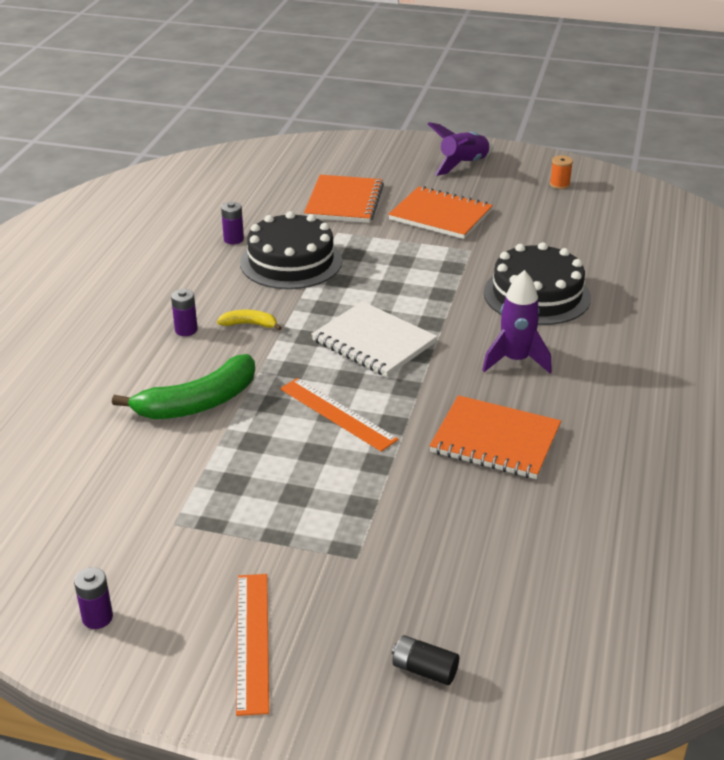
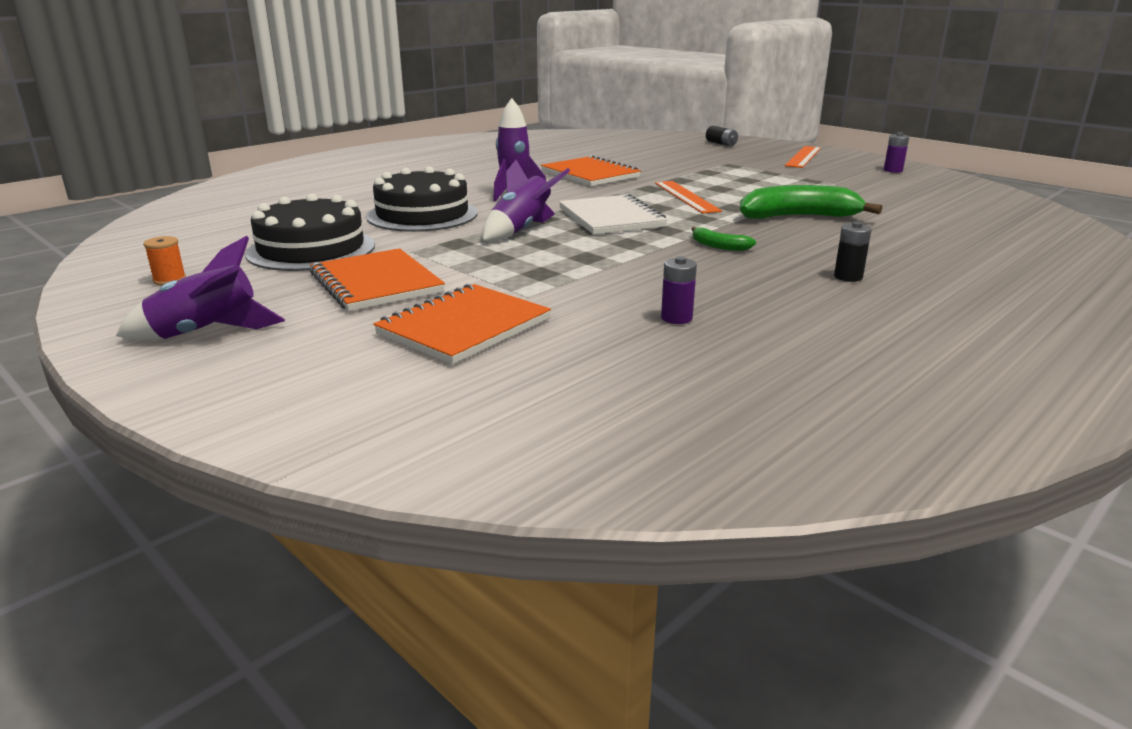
camera: 150 degrees left, 10 degrees down
purple battery [171,289,198,336] -> none
yellow banana [217,310,282,330] -> green banana [692,227,756,251]
black cake [240,211,342,289] -> black cake moved to [245,193,375,271]
none -> purple rocket [483,160,570,242]
none -> black battery [834,221,872,282]

